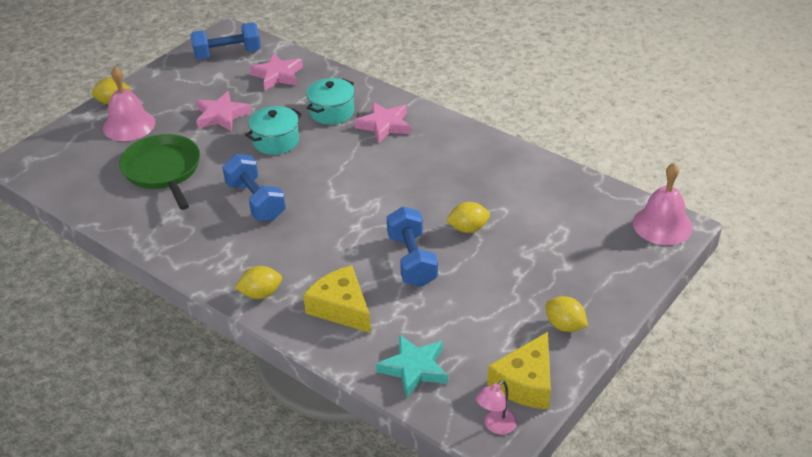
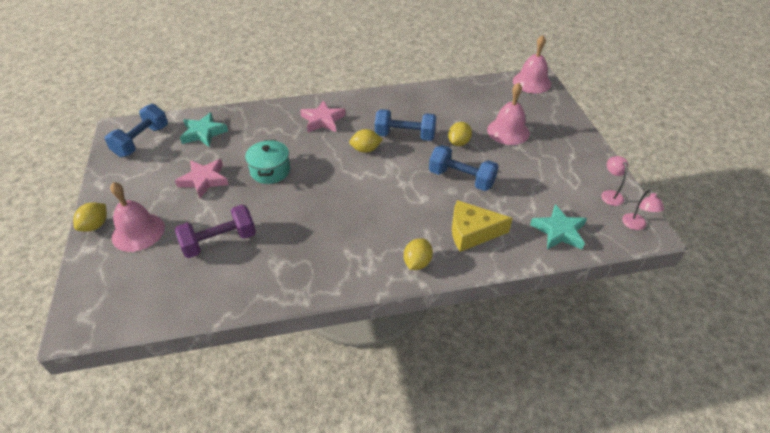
camera: 50 degrees left, 5 degrees up
green pan [119,134,200,210] -> purple dumbbell [175,205,256,258]
blue dumbbell [222,154,286,221] -> blue dumbbell moved to [375,109,436,141]
pink star [249,53,303,91] -> turquoise star [180,112,228,147]
turquoise pot [306,78,355,125] -> none
yellow cheese [487,332,551,409] -> pink lamp [601,156,628,206]
yellow lemon [545,296,588,332] -> yellow lemon moved to [349,129,383,153]
none -> pink bell [487,82,530,145]

